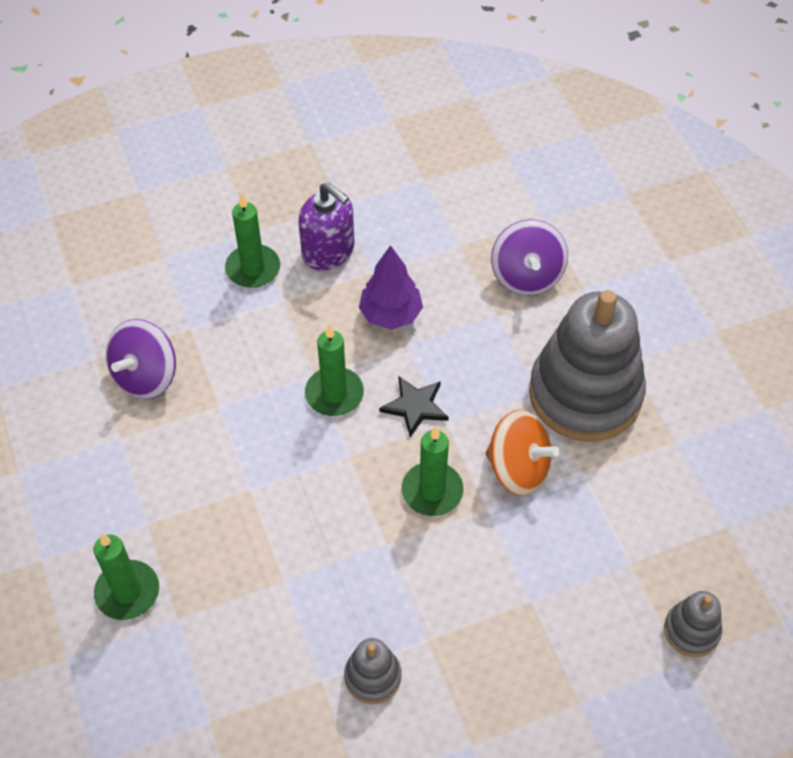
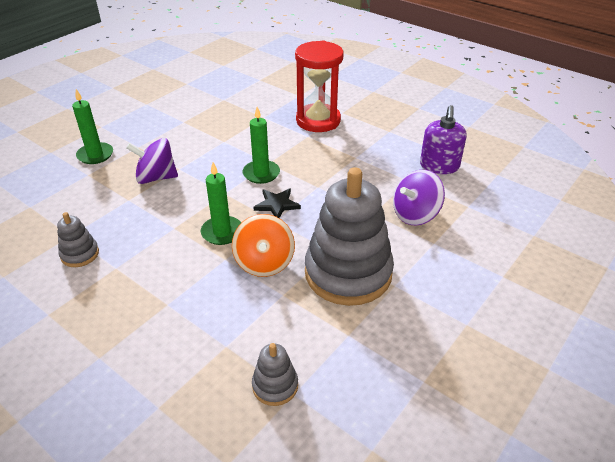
camera: 60 degrees right, 15 degrees down
purple spinning top [106,319,176,400] -> purple spinning top moved to [126,138,178,184]
green candle [225,194,280,288] -> red hourglass [295,40,344,132]
purple soap dispenser [298,182,355,271] -> purple soap dispenser moved to [420,105,467,174]
purple tree [359,245,423,330] -> none
grey stacking toy [664,591,722,657] -> grey stacking toy moved to [252,343,298,406]

